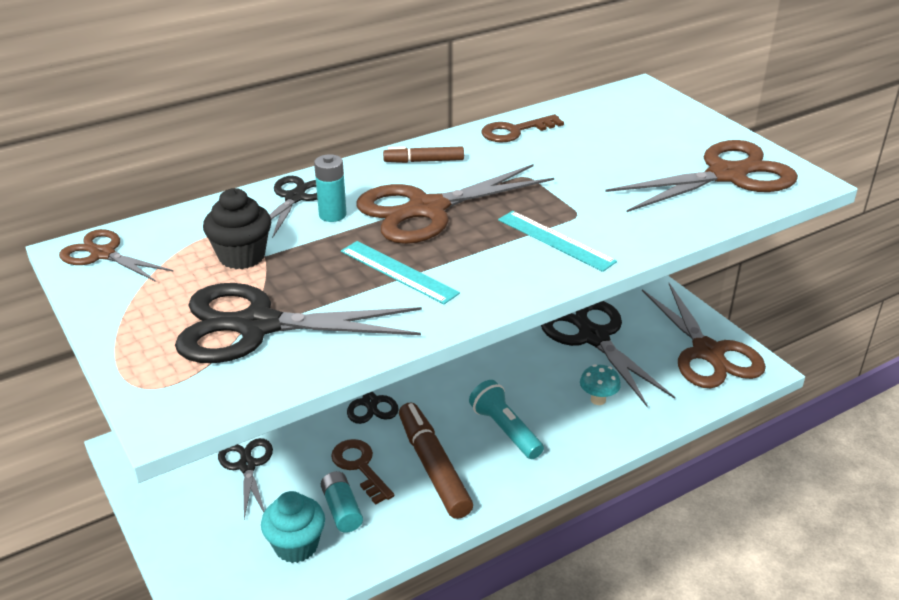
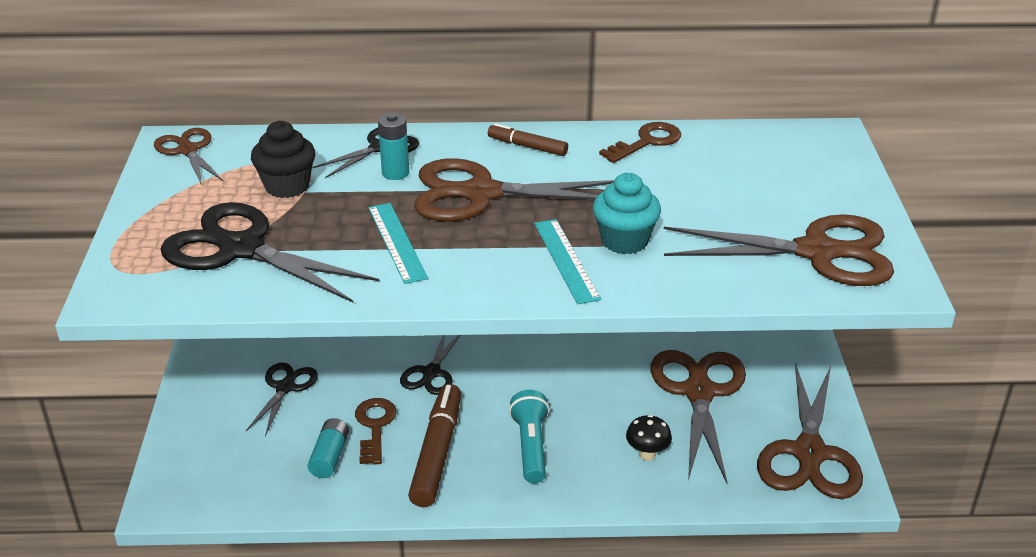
camera: 30 degrees right, 0 degrees up
turquoise cupcake [261,491,325,563] -> turquoise cupcake moved to [593,173,661,254]
brown key [482,114,564,143] -> brown key turned 135 degrees clockwise [599,122,681,163]
black scissors [541,301,675,407] -> brown scissors [650,350,746,483]
turquoise mushroom [580,364,621,405] -> black mushroom [626,415,672,461]

